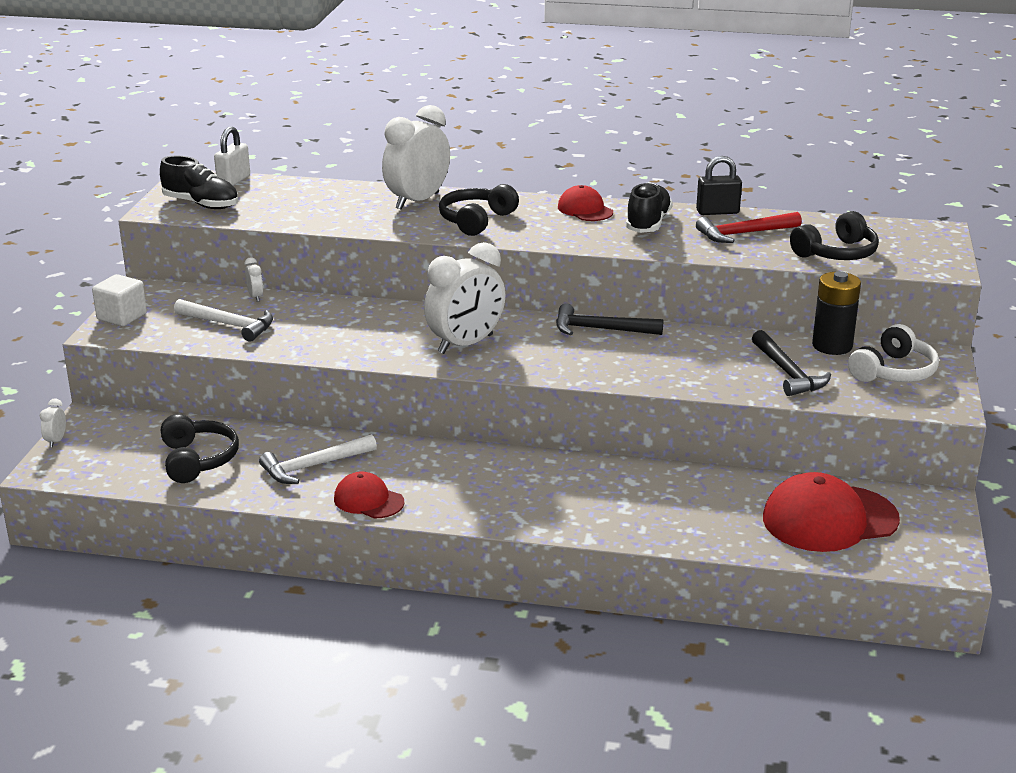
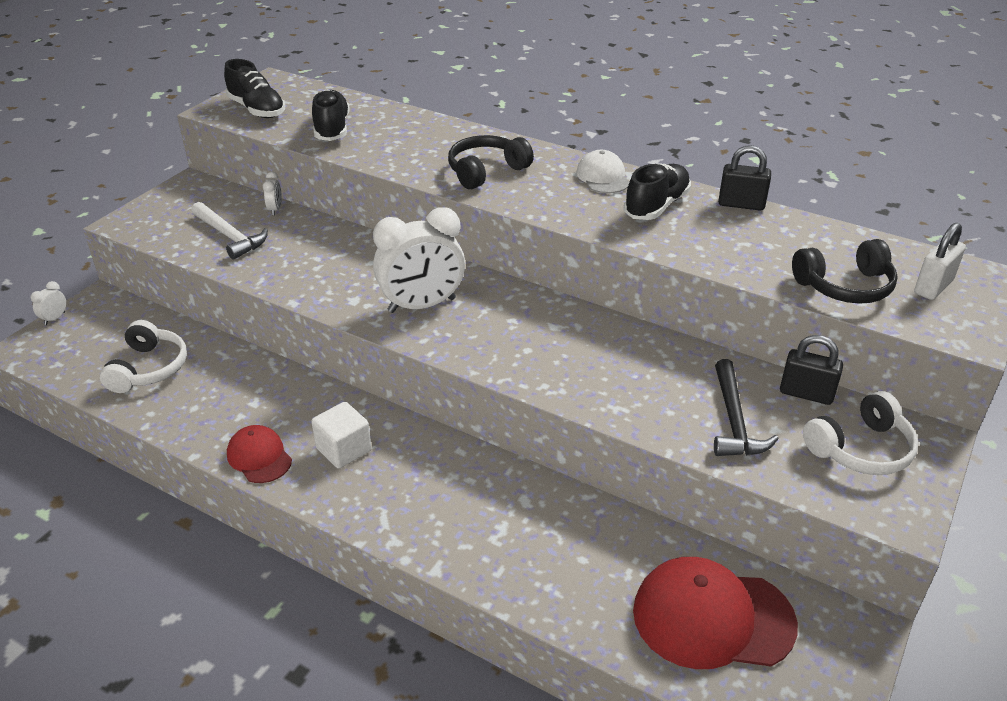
camera: 20 degrees right, 10 degrees up
white cube [92,274,147,326] -> white cube moved to [311,402,372,469]
black headphones [161,414,239,483] -> white headphones [100,320,187,393]
white padlock [214,126,250,186] -> white padlock moved to [914,223,966,300]
white hammer [259,434,377,484] -> none
white clock [382,105,450,210] -> none
black hammer [556,303,663,335] -> none
red cap [558,185,613,221] -> white cap [576,150,629,193]
red hammer [696,212,802,243] -> none
black battery [812,271,861,355] -> black padlock [780,335,843,405]
none -> black shoe [312,90,350,141]

